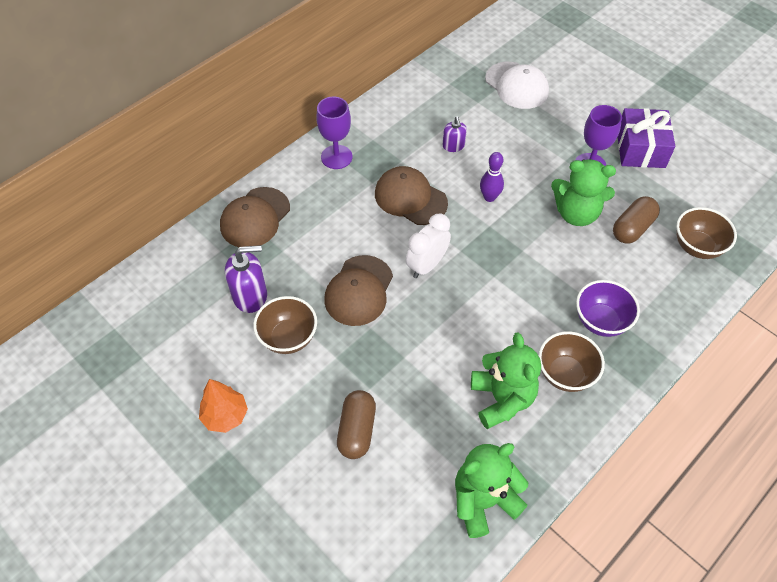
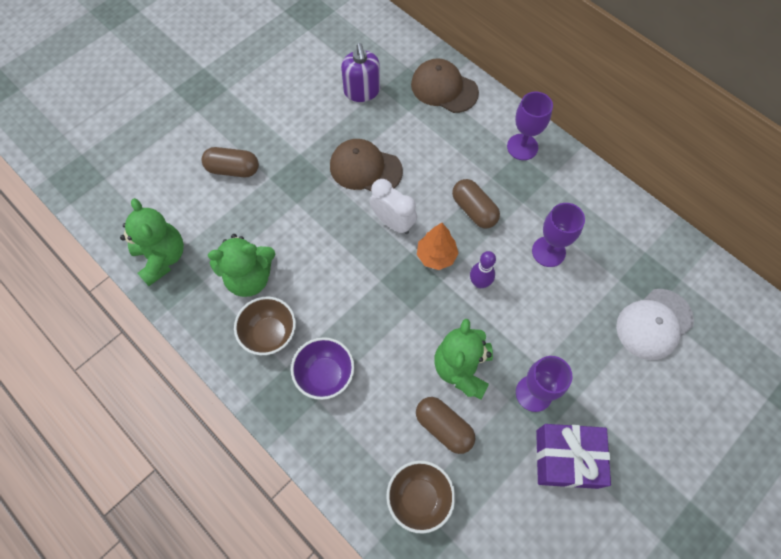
camera: 90 degrees right, 10 degrees up
orange tree [199,379,248,433] -> orange tree moved to [417,223,459,270]
brown bowl [253,296,317,354] -> none
brown cap [375,166,448,225] -> brown capsule [452,179,500,228]
purple soap dispenser [443,117,467,152] -> purple goblet [532,203,585,267]

